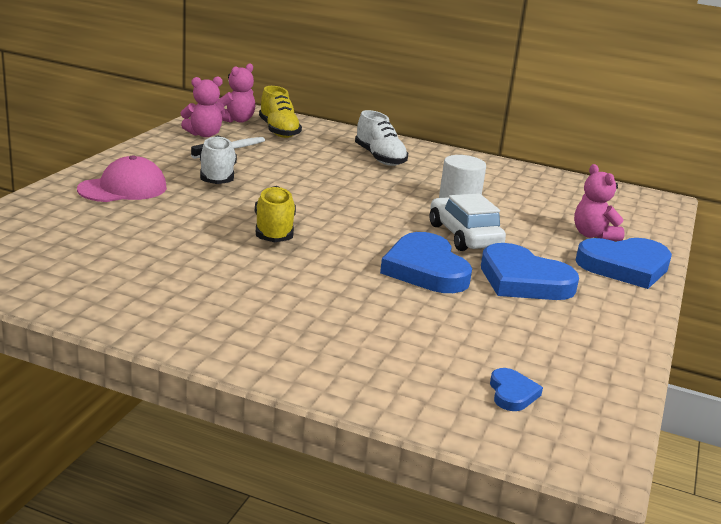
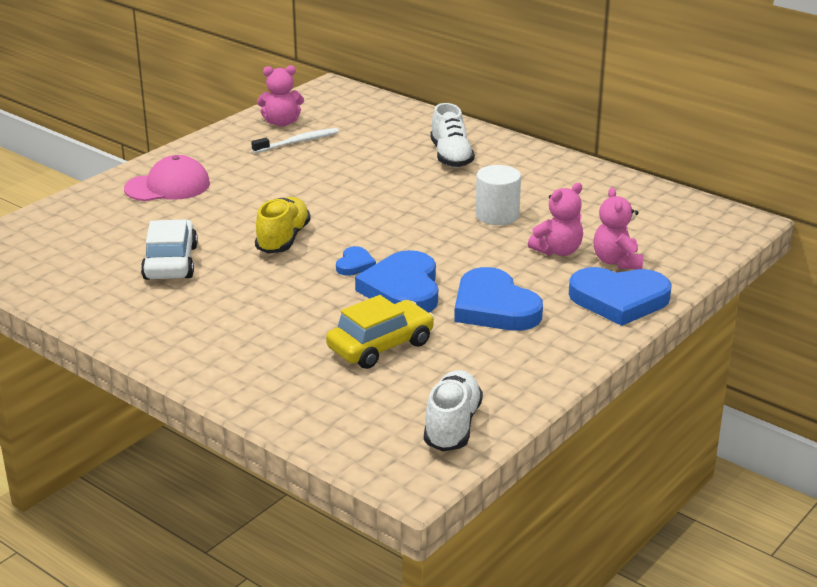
camera: 20 degrees right, 5 degrees up
white shoe [200,136,237,184] -> white shoe moved to [424,370,483,451]
pink teddy bear [217,63,255,123] -> pink teddy bear moved to [528,183,583,256]
yellow shoe [259,86,302,138] -> none
white car [430,193,506,251] -> white car moved to [141,219,198,280]
blue heart [490,368,543,411] -> blue heart moved to [336,246,376,276]
none -> yellow car [326,295,435,369]

